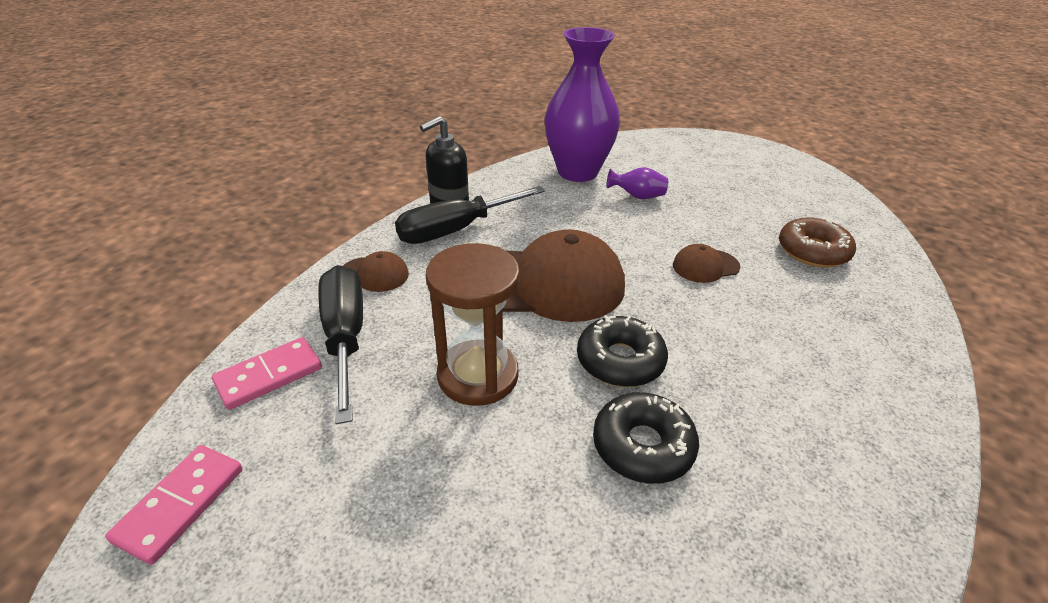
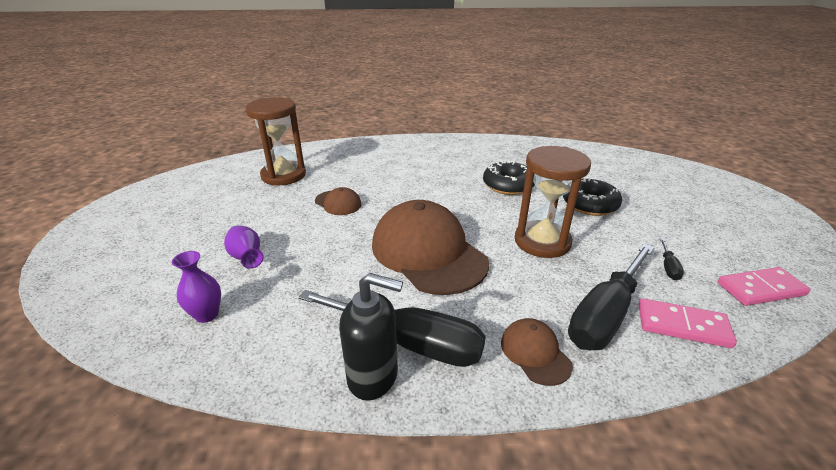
camera: 125 degrees left, 5 degrees down
purple vase [545,27,620,182] -> purple vase [172,251,221,323], size x0.41
black donut [577,315,668,387] -> black donut moved to [563,178,622,216]
brown donut [779,217,856,267] -> brown hourglass [245,97,306,185]
none -> black screwdriver [660,238,684,280]

